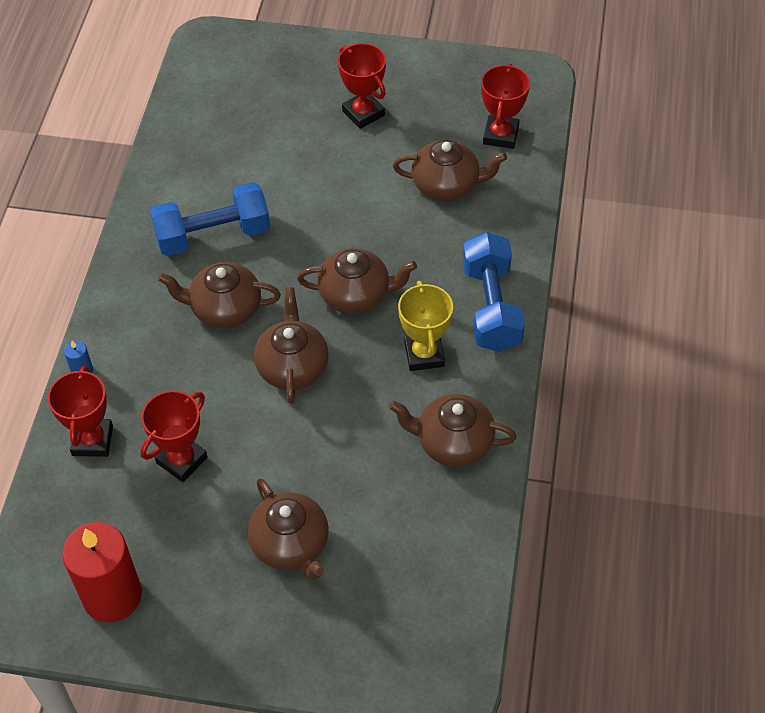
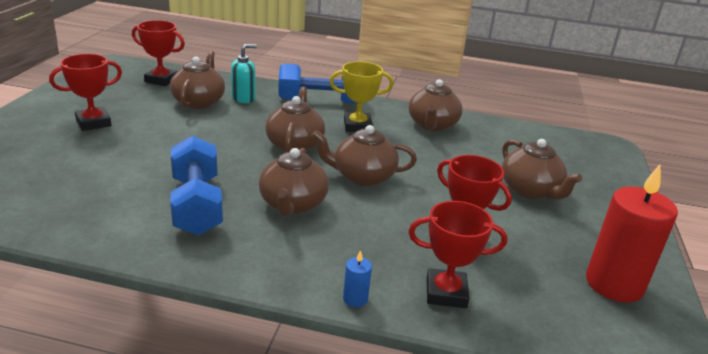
camera: 90 degrees left, 25 degrees down
brown teapot [247,479,329,580] -> brown teapot turned 90 degrees clockwise [502,139,582,199]
none -> turquoise soap dispenser [231,44,257,103]

